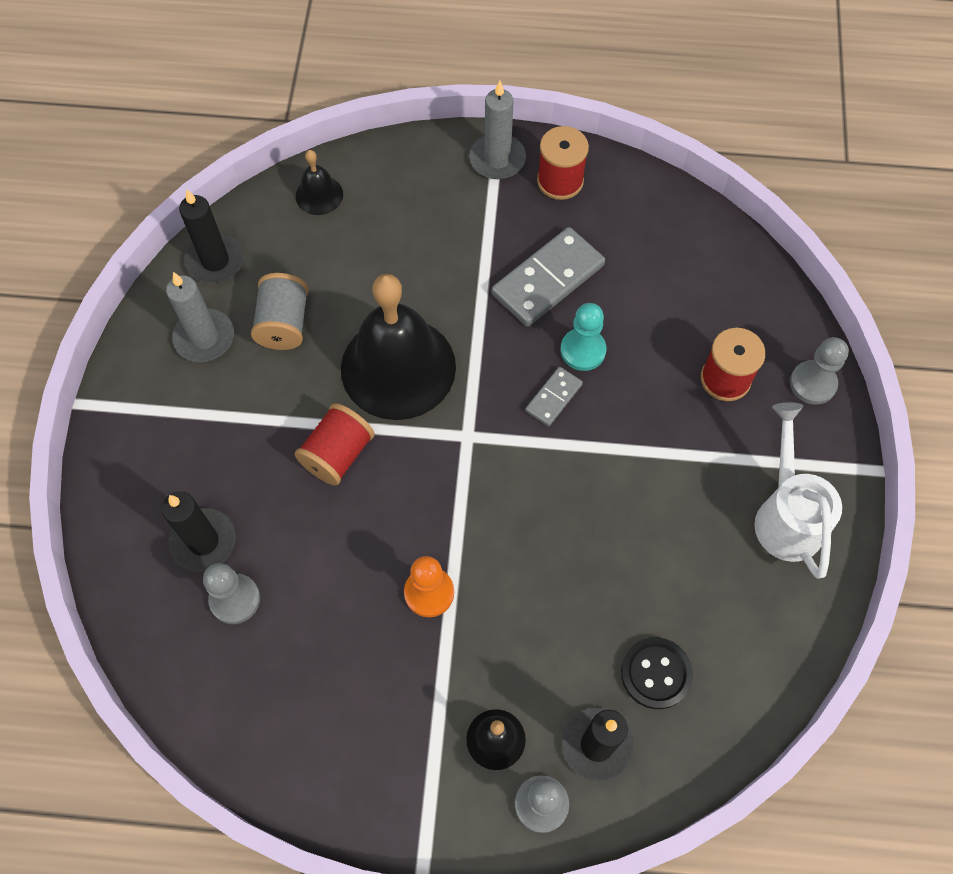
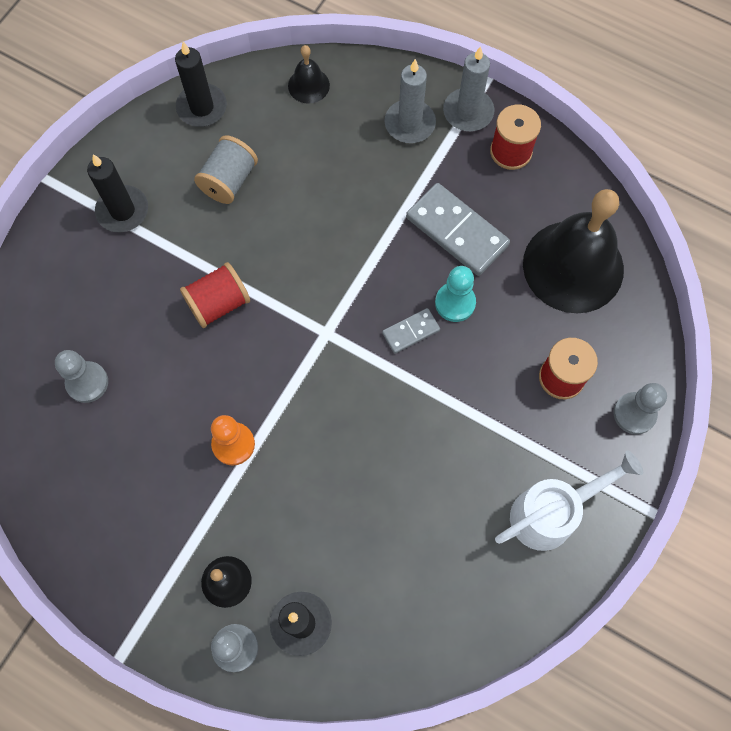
camera: 25 degrees right, 5 degrees up
black candle [161,491,236,572] -> black candle moved to [87,154,148,232]
grey candle [166,272,234,362] -> grey candle moved to [384,59,436,143]
black bell [341,274,456,420] -> black bell moved to [523,189,624,313]
grey domino [492,227,605,327] -> grey domino turned 60 degrees clockwise [406,183,510,276]
black button [621,637,693,709] -> none
white watering can [754,402,842,579] -> white watering can turned 45 degrees clockwise [495,451,643,551]

